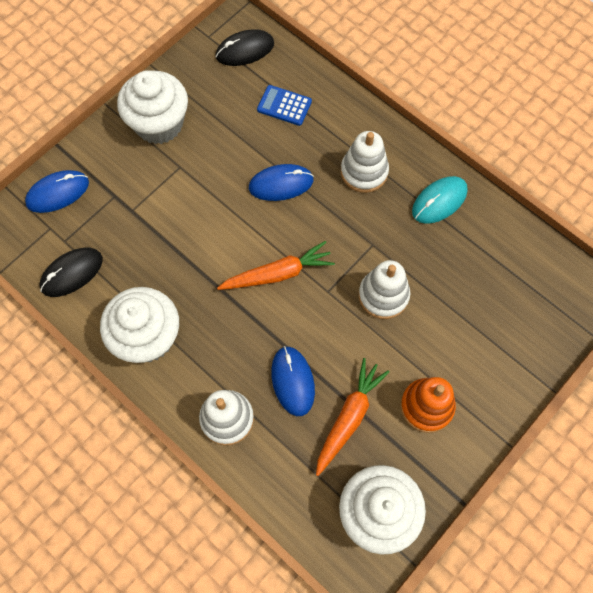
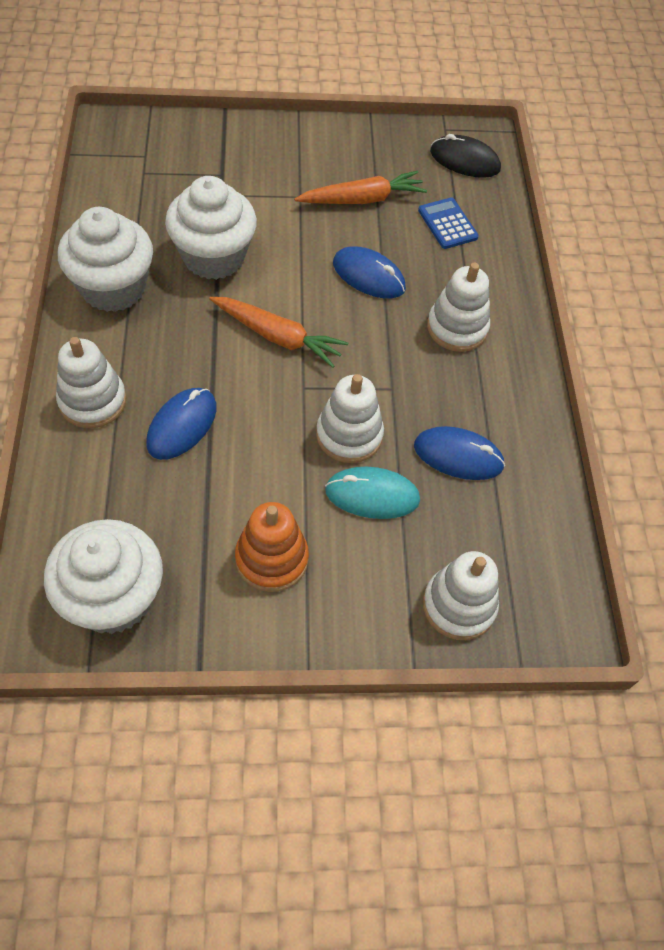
camera: 40 degrees right, 10 degrees down
blue mouse [25,170,89,213] -> blue mouse moved to [414,426,505,480]
black mouse [40,248,103,297] -> none
white cupcake [117,70,188,144] -> white cupcake moved to [165,176,257,280]
orange carrot [316,358,389,476] -> orange carrot moved to [294,171,427,204]
turquoise mouse [412,176,468,224] -> turquoise mouse moved to [325,466,420,519]
none -> white stacking toy [423,551,499,640]

